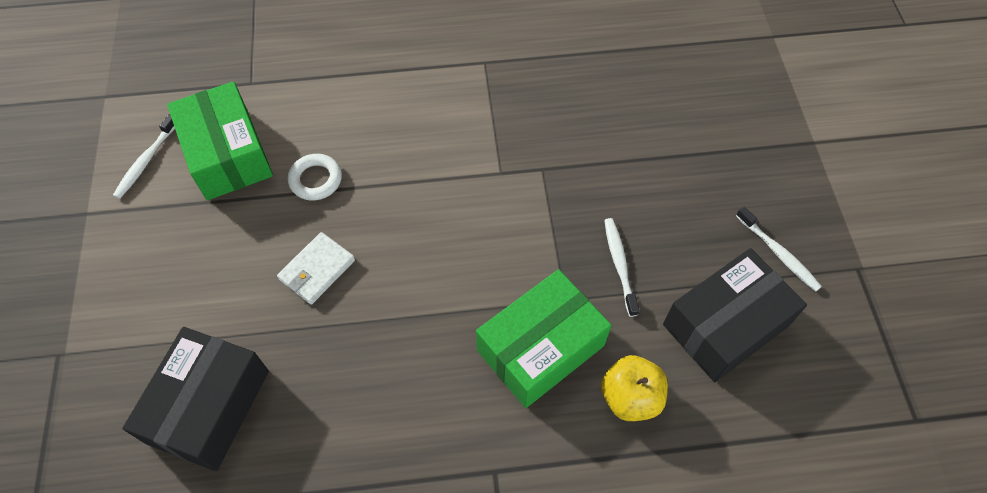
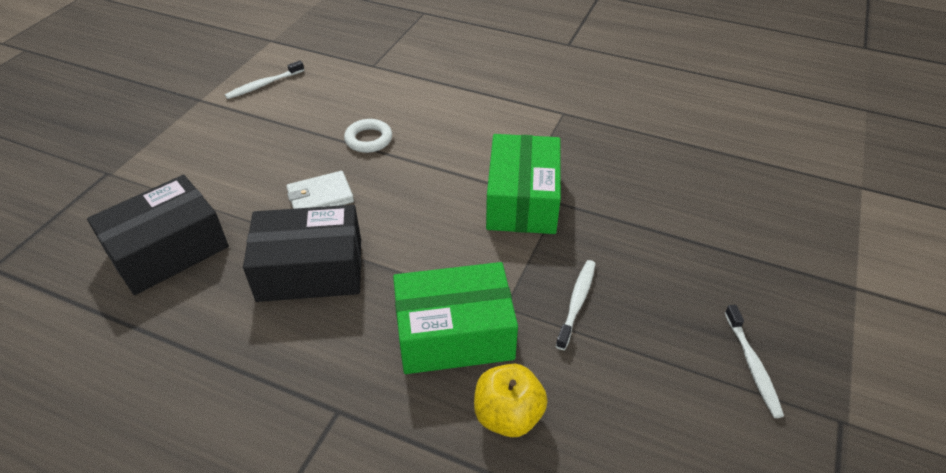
camera: 30 degrees right, 15 degrees down
green box [167,81,273,200] -> green box moved to [486,134,561,234]
black box [663,248,807,382] -> black box moved to [243,205,361,302]

